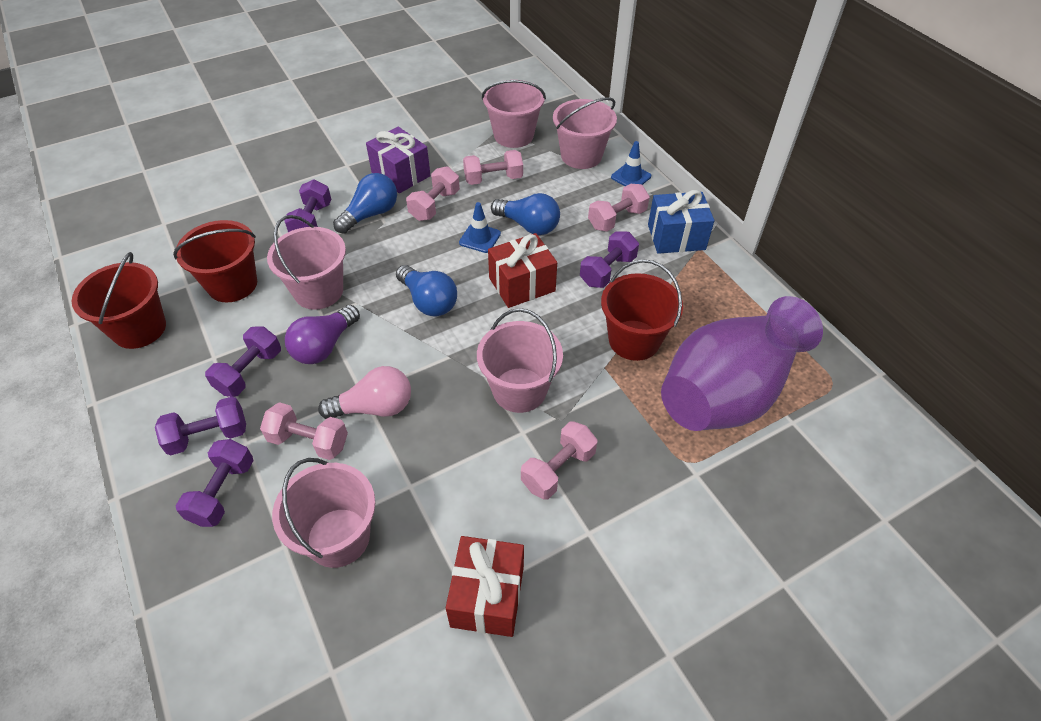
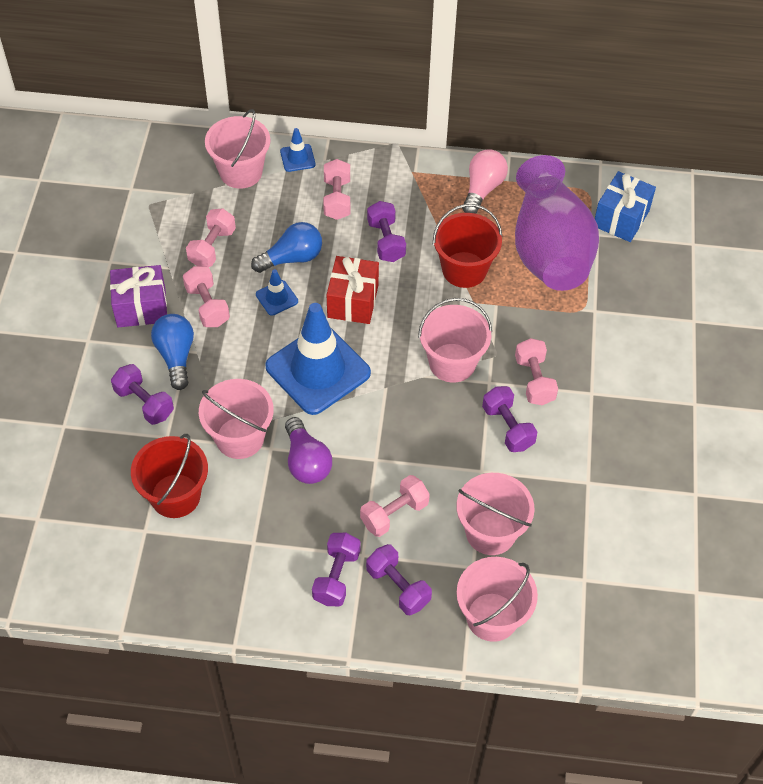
camera: 55 degrees left, 5 degrees up
red bucket [71,252,166,349] -> none
purple dumbbell [205,326,281,397] -> purple dumbbell moved to [482,386,537,452]
pink light bulb [318,366,411,419] -> pink light bulb moved to [462,149,508,214]
blue light bulb [396,265,457,316] -> blue traffic cone [265,303,371,415]
red gift [446,536,524,637] -> none
pink bucket [482,80,546,148] -> pink bucket moved to [456,557,538,642]
blue gift [648,190,714,254] -> blue gift moved to [595,171,656,242]

